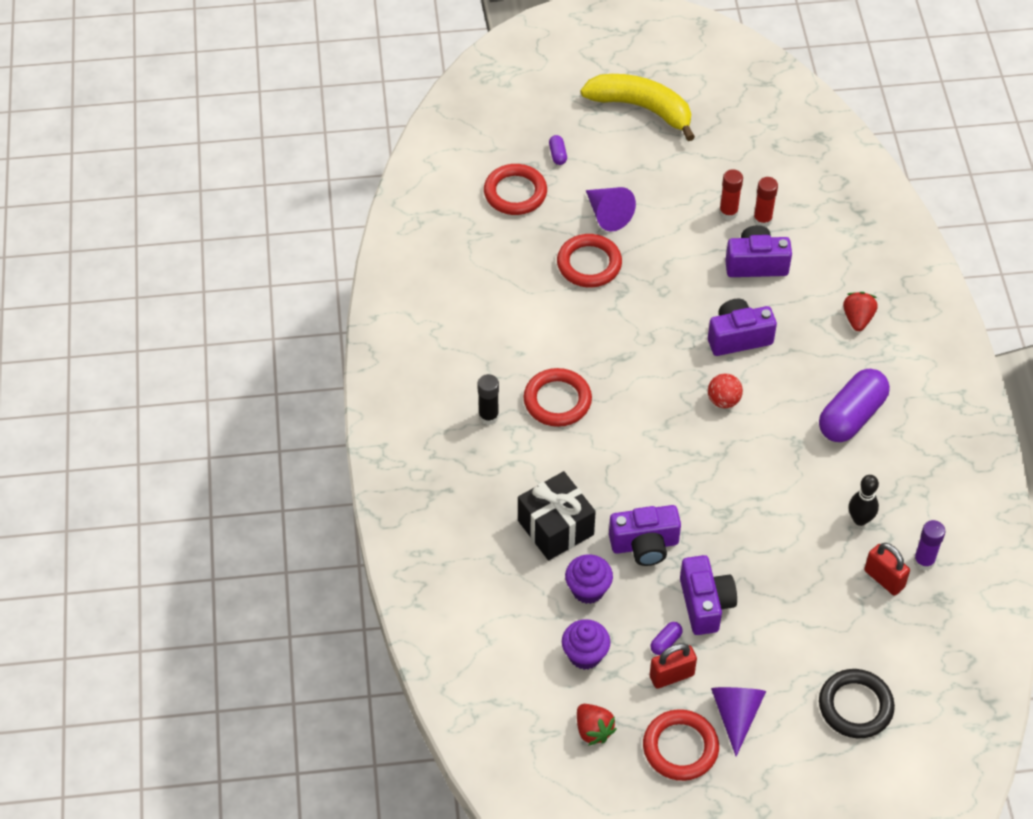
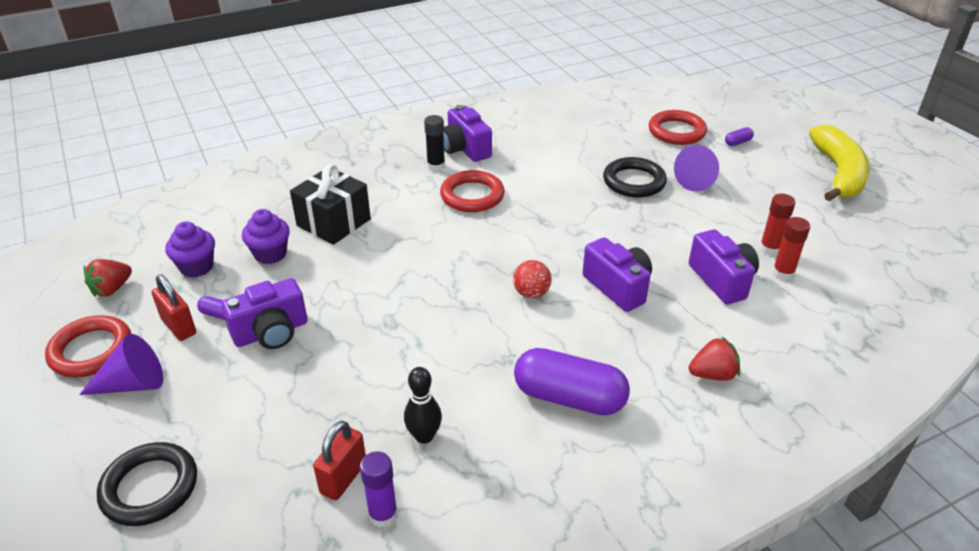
camera: 70 degrees right, 15 degrees down
red ring [557,234,622,287] -> black ring [603,157,667,198]
purple camera [609,505,681,566] -> purple camera moved to [443,105,492,162]

